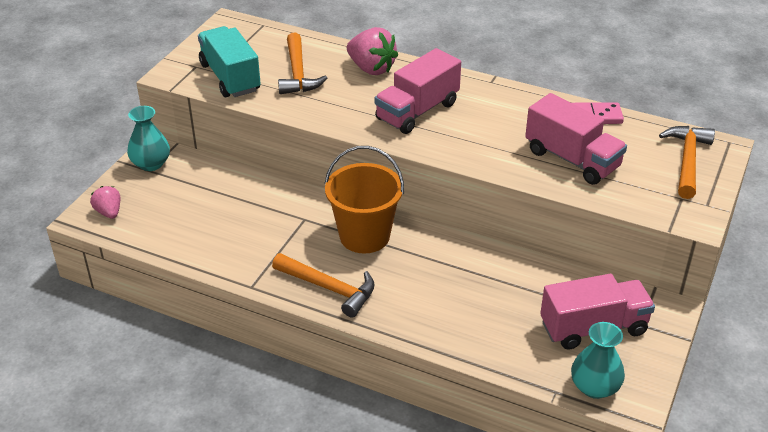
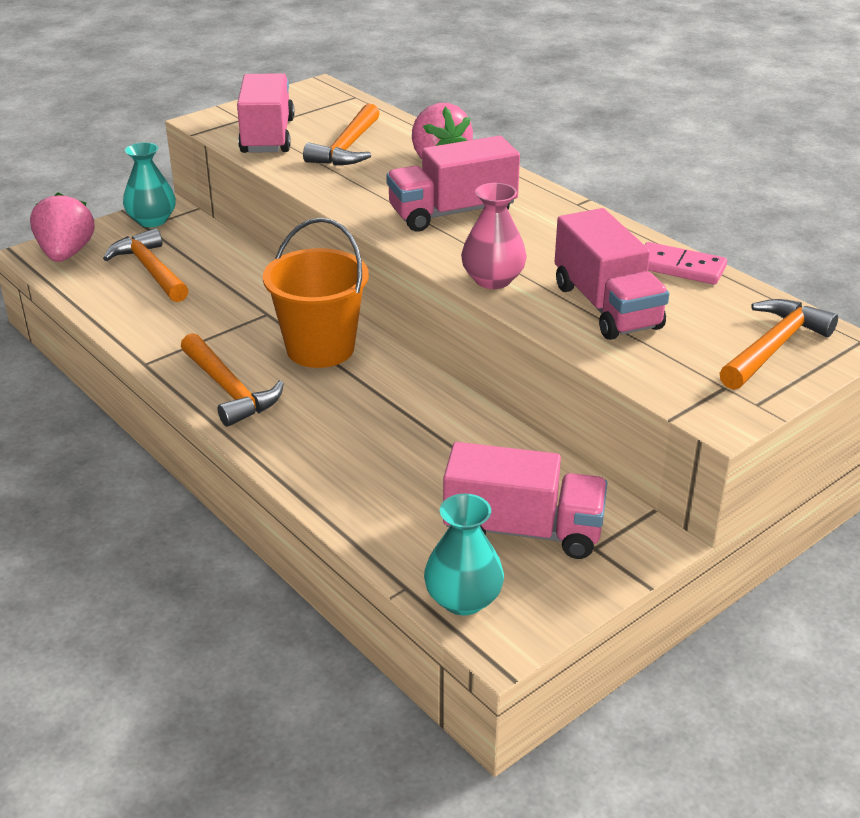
camera: 25 degrees right, 5 degrees down
pink strawberry [90,186,121,219] -> pink strawberry [30,192,94,262], size x1.68
turquoise truck [198,26,261,97] -> pink truck [237,73,294,153]
none -> orange hammer [103,228,189,302]
none -> pink vase [461,183,527,289]

